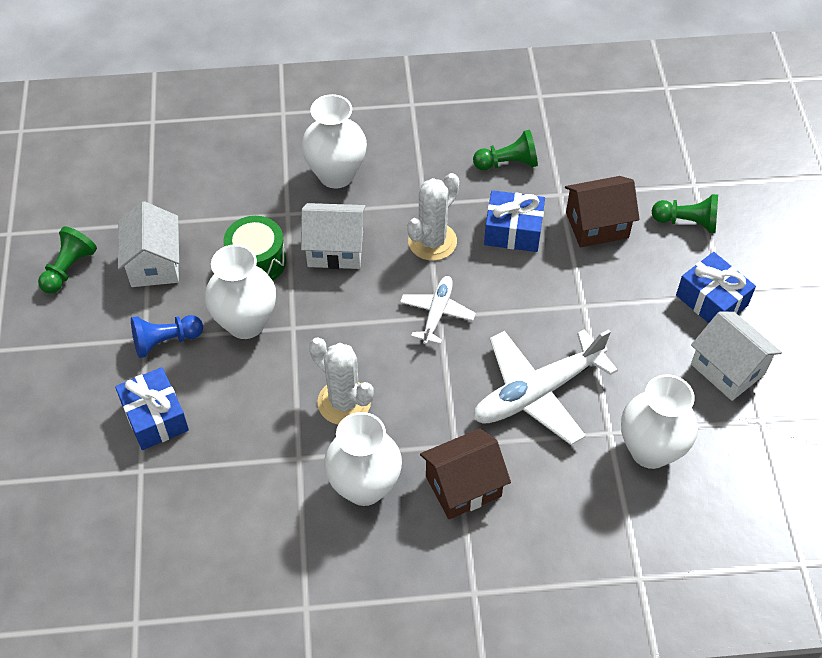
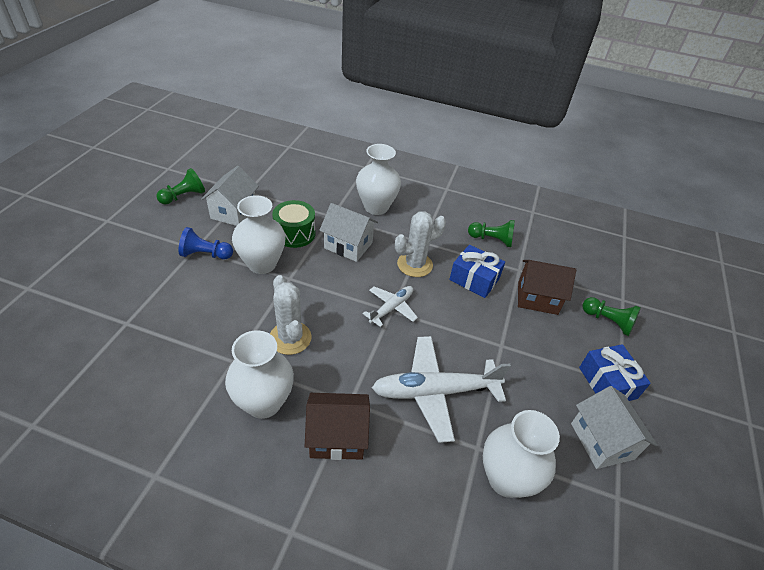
camera: 20 degrees right, 10 degrees down
blue gift [115,367,189,450] -> none

